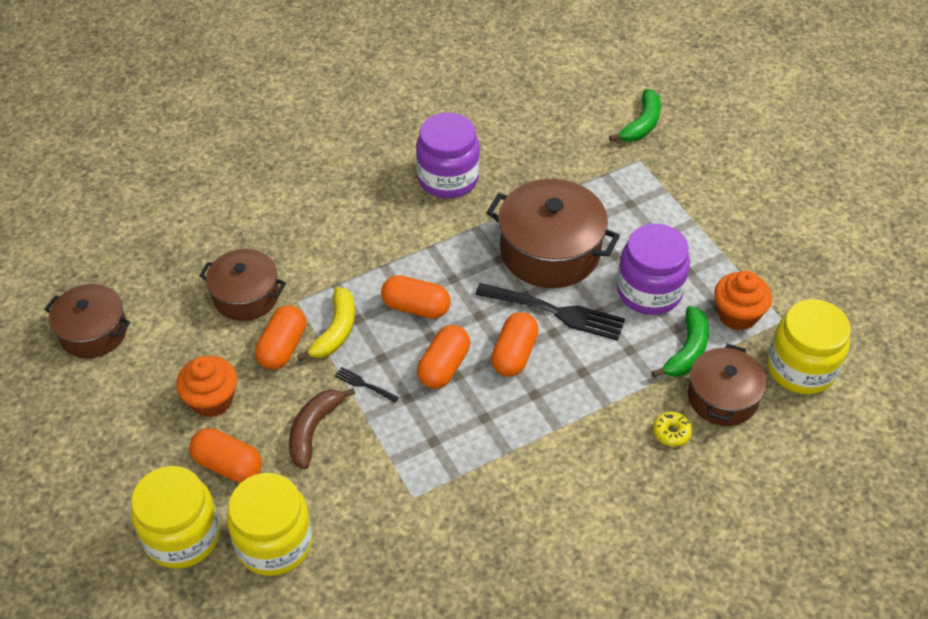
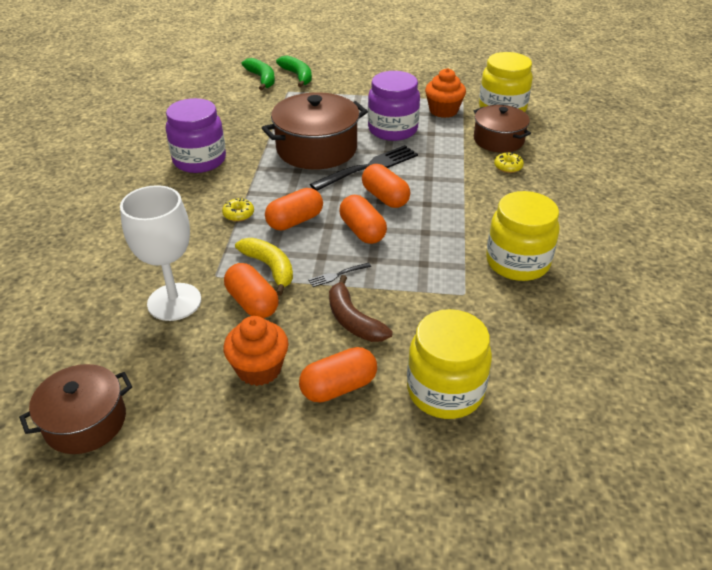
camera: 55 degrees left, 10 degrees down
yellow jar [131,466,220,569] -> yellow jar moved to [486,191,560,281]
brown pot [199,249,286,321] -> white goblet [120,185,201,321]
green banana [652,306,709,377] -> green banana moved to [276,55,312,87]
none -> yellow donut [222,198,254,222]

